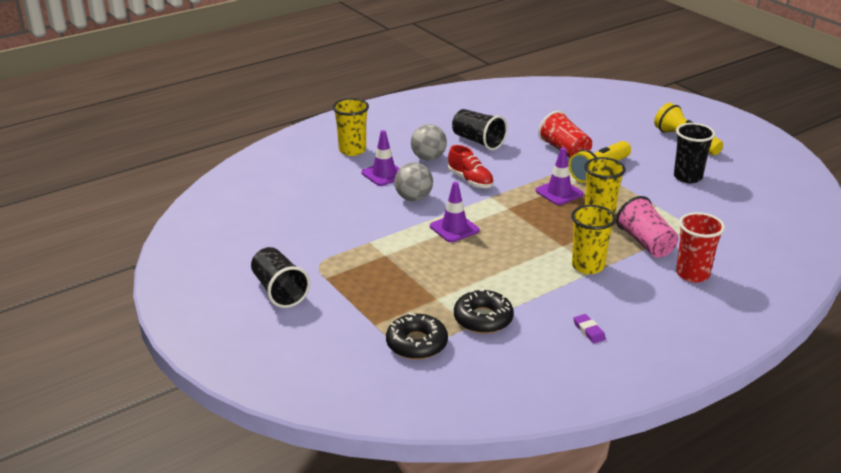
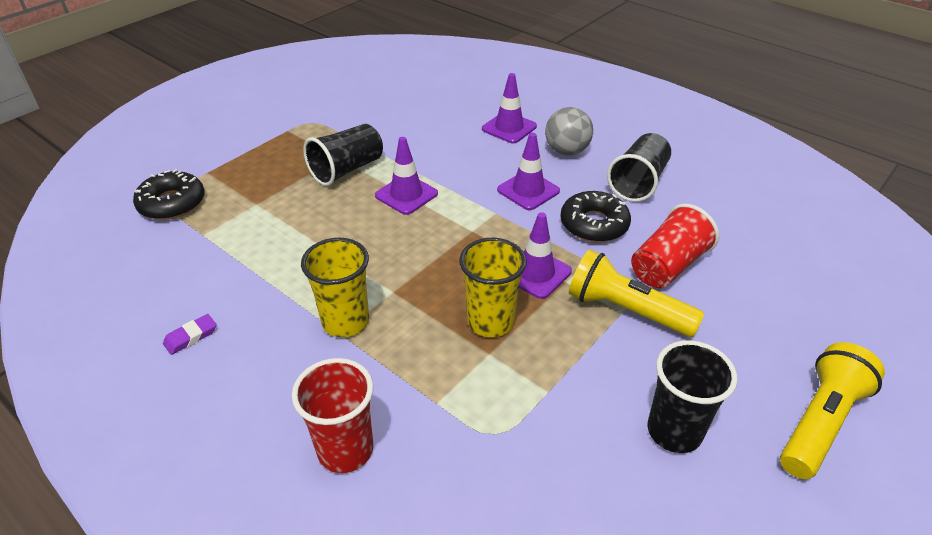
camera: 75 degrees right, 10 degrees up
black cup [251,247,310,308] -> black cup moved to [303,124,383,186]
yellow cup [332,98,369,156] -> none
grey ball [394,162,433,201] -> none
red shoe [448,145,494,188] -> purple traffic cone [497,133,560,210]
black donut [454,288,514,334] -> black donut moved to [560,191,631,242]
pink cup [616,196,678,258] -> none

